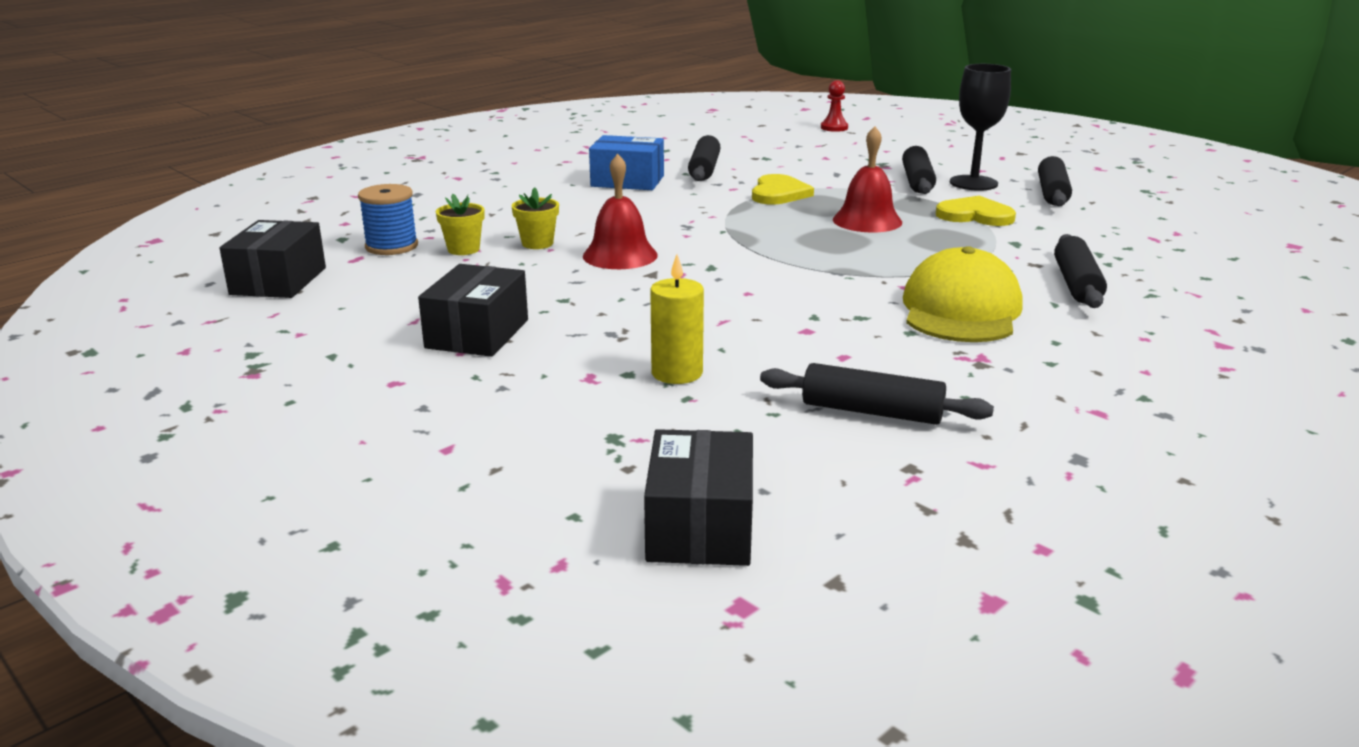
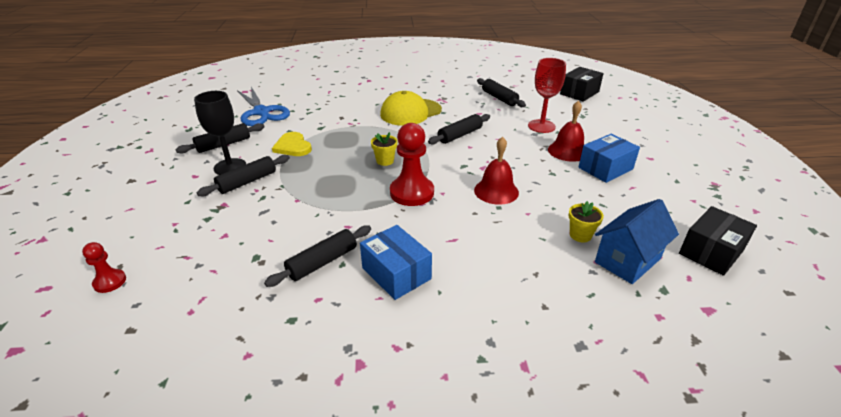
camera: 140 degrees left, 10 degrees up
blue spool [358,184,418,255] -> blue house [595,199,679,284]
black box [418,264,528,357] -> blue box [578,134,640,183]
yellow flower pot [511,187,559,249] -> yellow flower pot moved to [371,132,398,166]
yellow candle [650,254,704,384] -> red goblet [528,58,566,133]
yellow heart [752,174,814,204] -> none
red bell [833,126,902,233] -> red bell moved to [548,101,584,162]
black rolling pin [1054,234,1107,308] -> black rolling pin moved to [428,114,490,144]
none -> blue scissors [237,87,290,126]
none -> red pawn [390,123,434,206]

